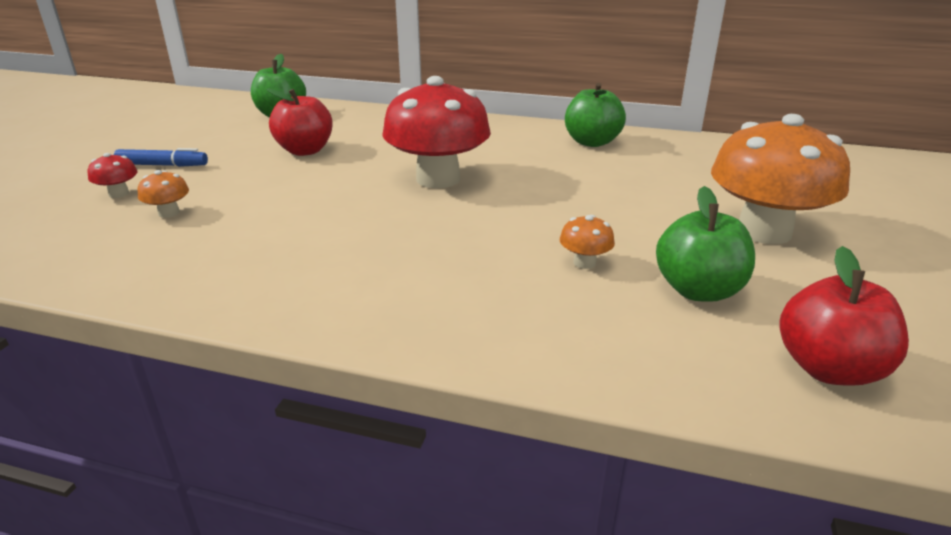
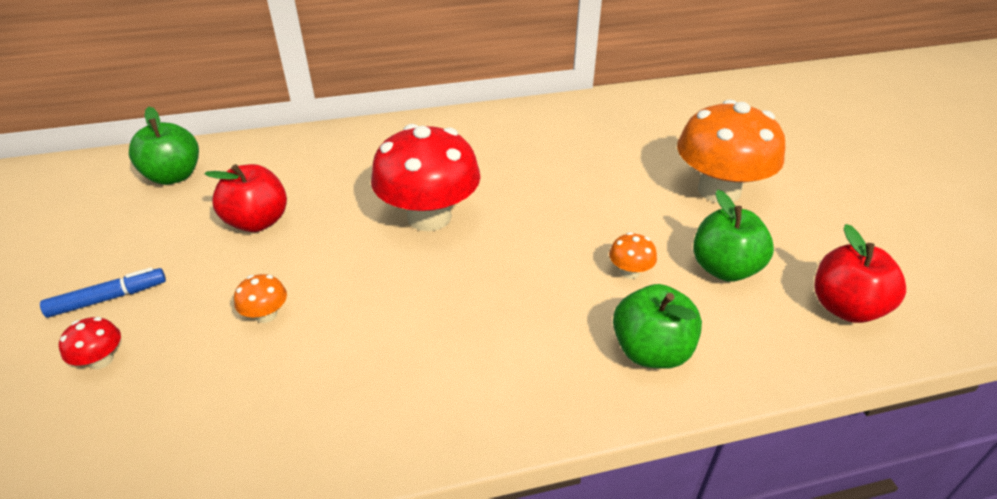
camera: 30 degrees left, 10 degrees up
orange mushroom [138,170,189,218] -> orange mushroom moved to [234,274,287,323]
green apple [565,83,626,147] -> green apple moved to [613,284,702,369]

